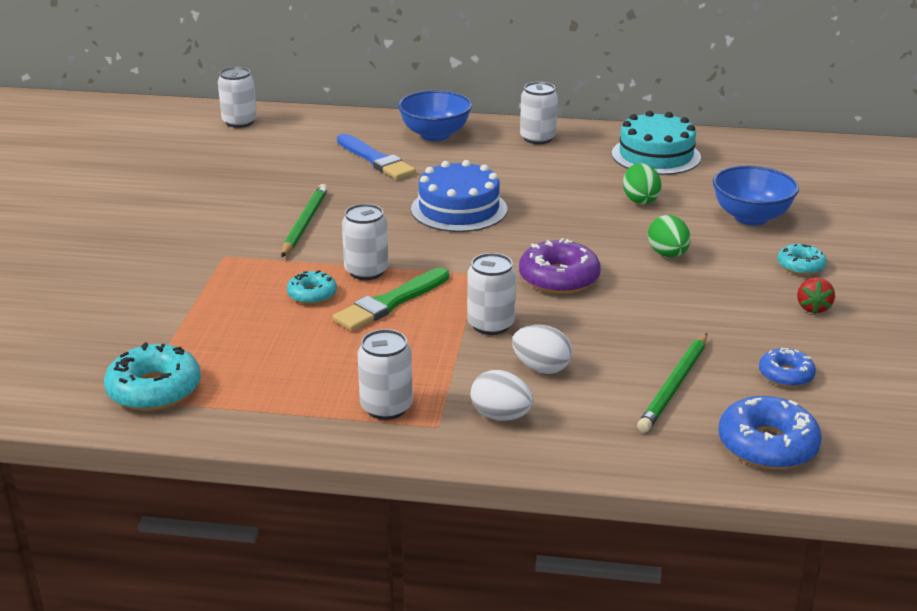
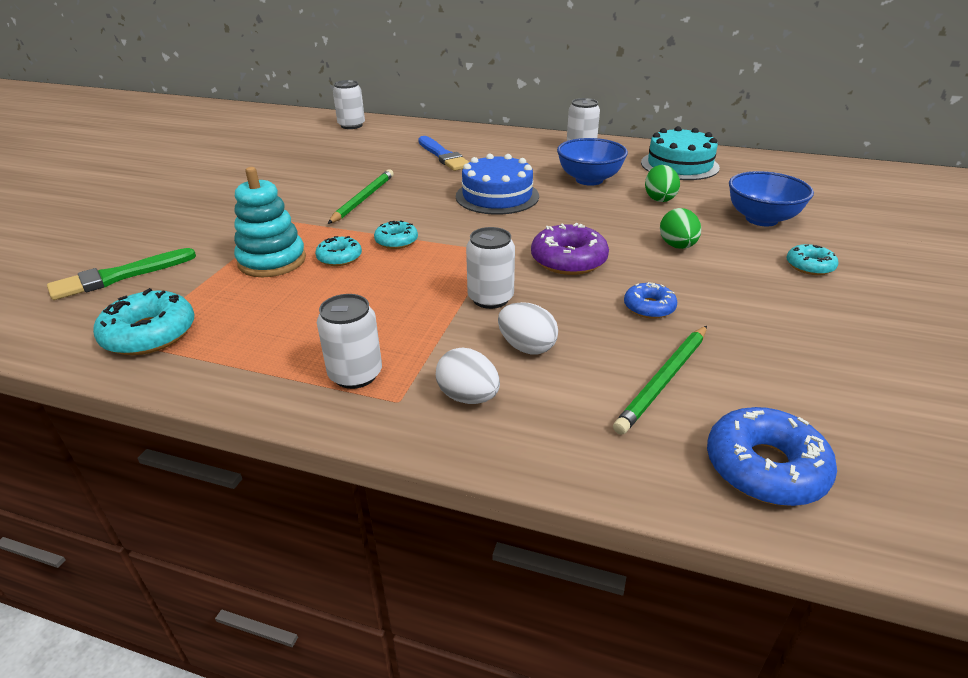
camera: 10 degrees right, 5 degrees up
green brush [332,268,449,331] -> green brush moved to [47,248,196,300]
white can [342,204,389,280] -> turquoise donut [374,220,418,249]
blue bowl [398,90,472,141] -> blue bowl moved to [557,138,628,186]
blue donut [759,348,816,387] -> blue donut moved to [624,282,677,319]
red strawberry [797,277,835,314] -> none
none -> turquoise stacking toy [234,167,306,277]

